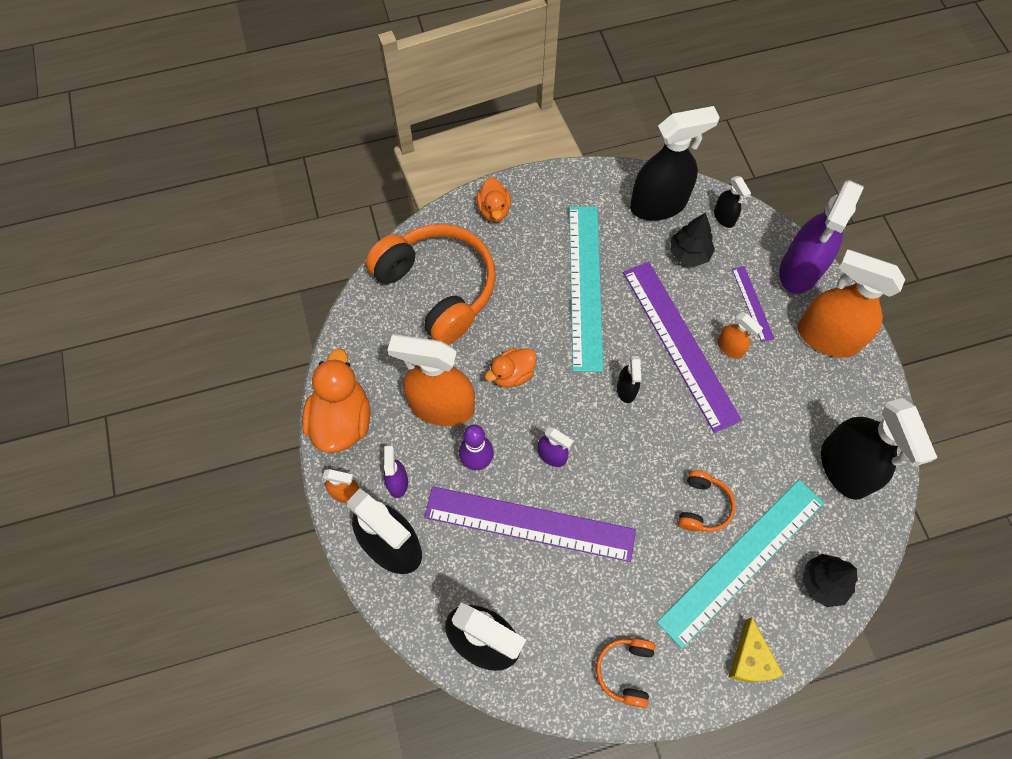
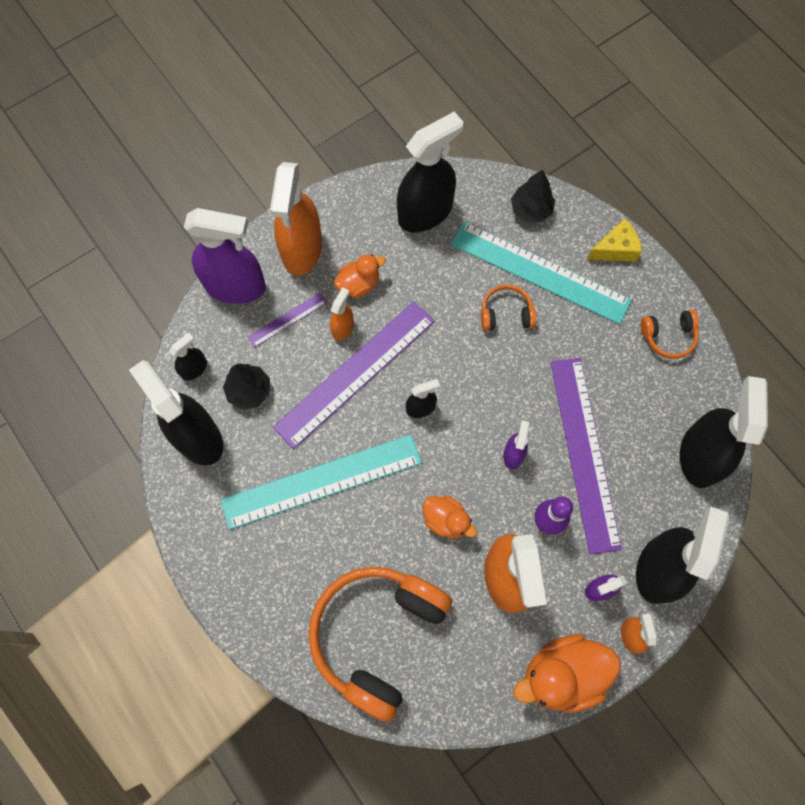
camera: 110 degrees left, 5 degrees up
orange duck [476,177,511,222] -> orange duck moved to [334,254,386,298]

